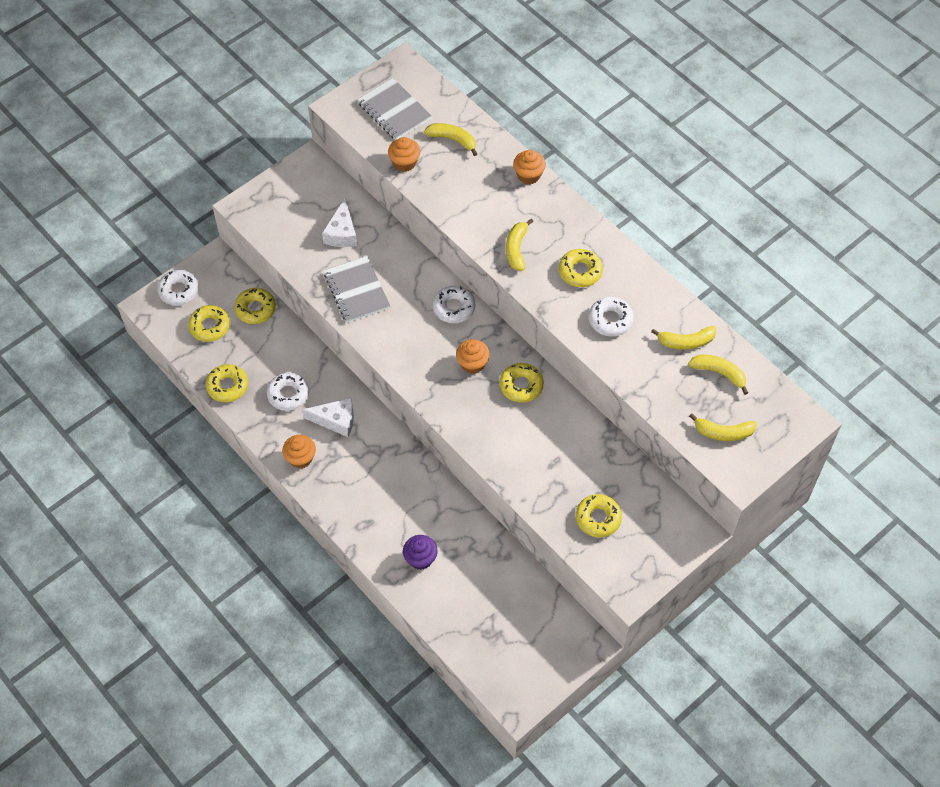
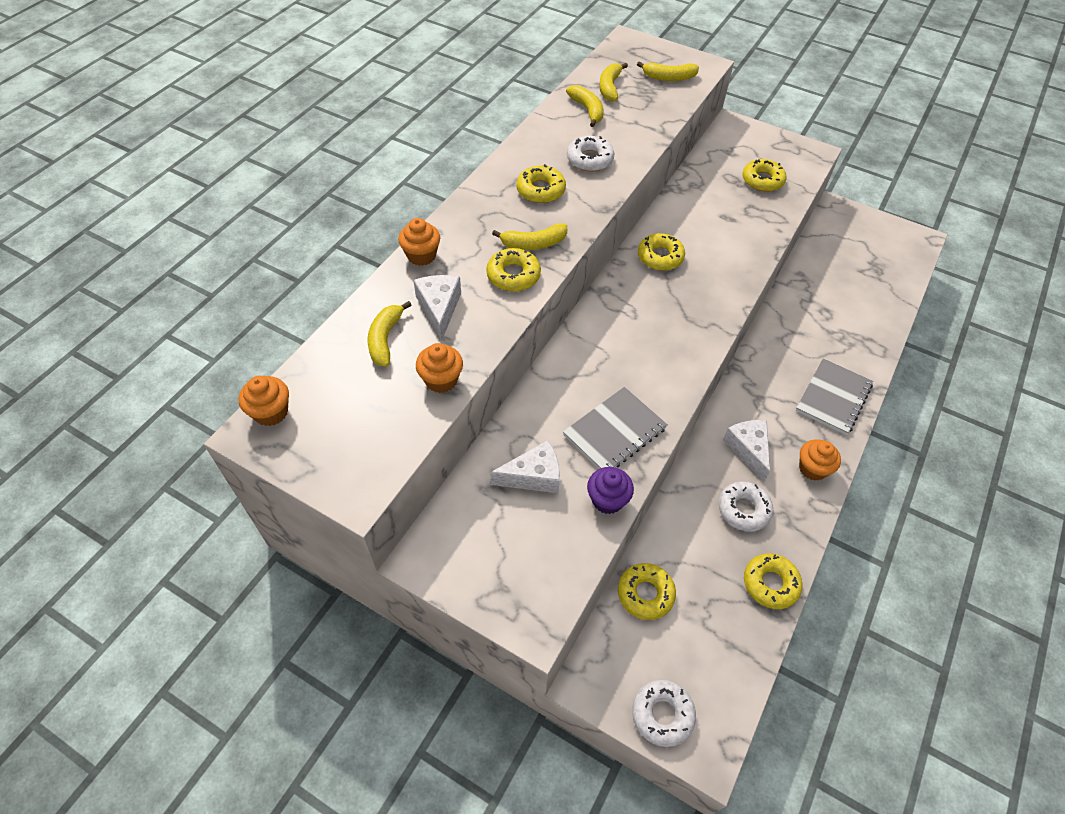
camera: 110 degrees left, 5 degrees down
yellow donut [188,305,230,342] -> yellow donut moved to [486,248,541,291]
grey notebook [357,78,432,140] -> grey notebook moved to [796,358,873,435]
purple cupcake [403,535,438,570] -> purple cupcake moved to [587,467,634,514]
white donut [433,286,475,323] -> none
orange cupcake [456,339,490,374] -> orange cupcake moved to [239,376,289,426]
yellow banana [689,413,757,441] -> yellow banana turned 105 degrees clockwise [637,61,699,81]
none -> white cheese [413,275,461,341]

